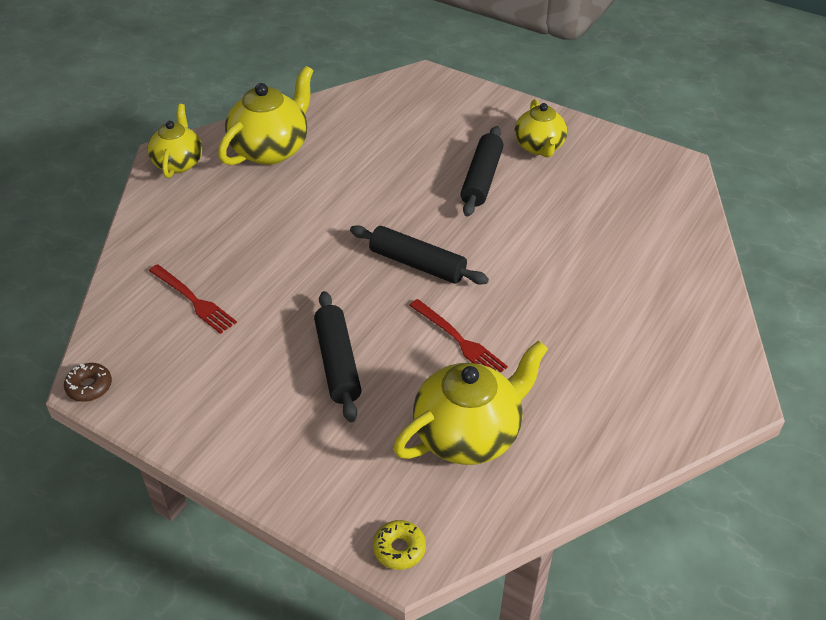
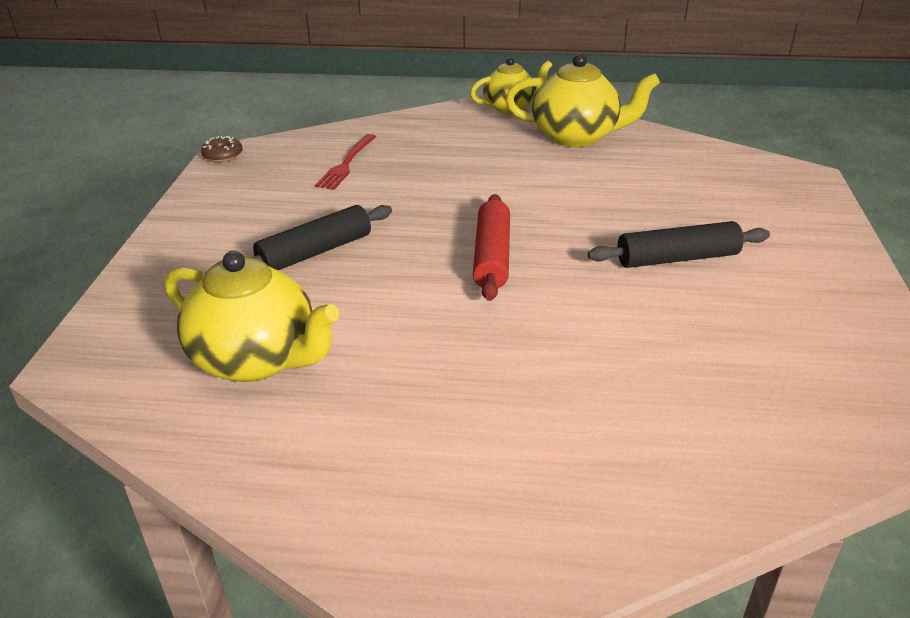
camera: 65 degrees right, 10 degrees down
black rolling pin [350,225,489,285] -> red rolling pin [473,194,510,301]
yellow donut [373,520,426,570] -> none
red fork [409,299,508,372] -> none
yellow teapot [515,99,567,157] -> none

